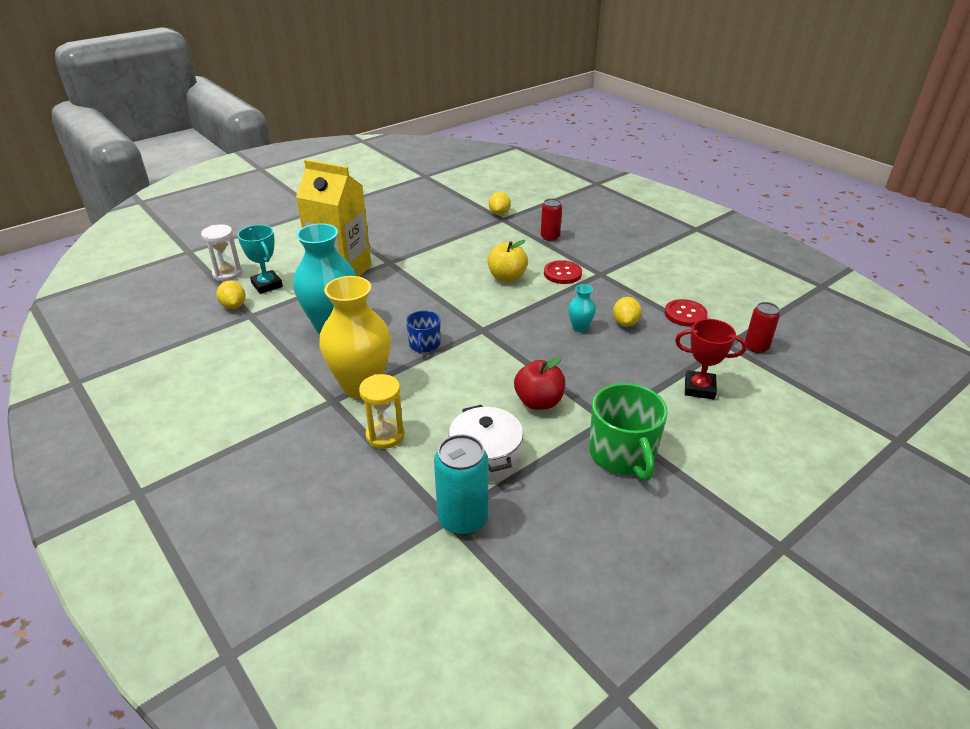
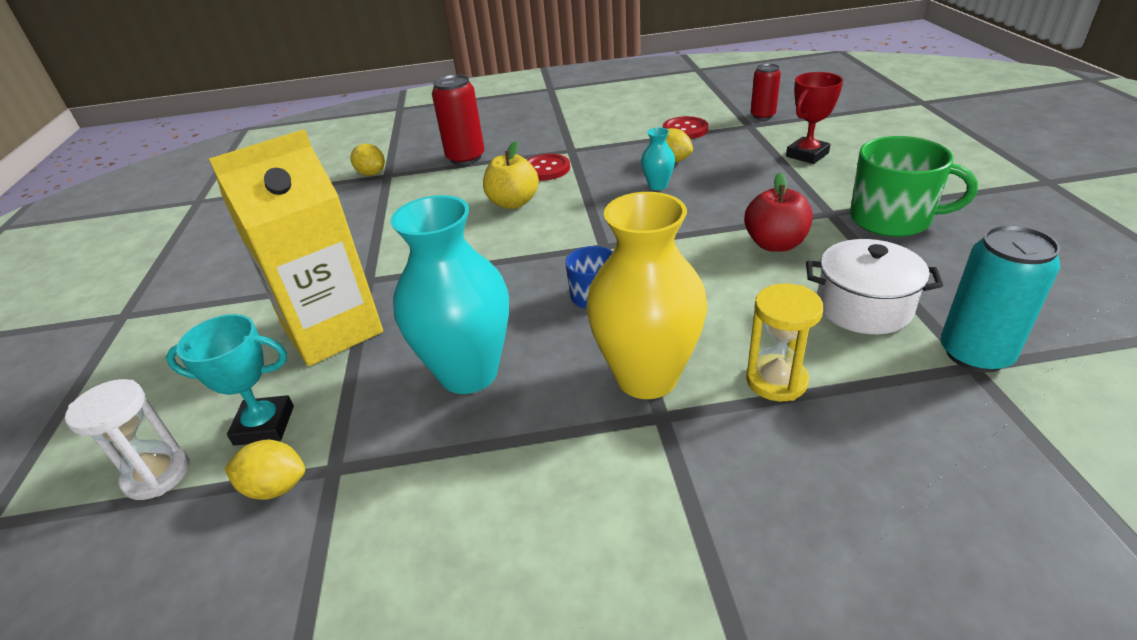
camera: 55 degrees left, 0 degrees up
red can [541,199,562,241] -> red can [432,74,485,165], size x1.56

